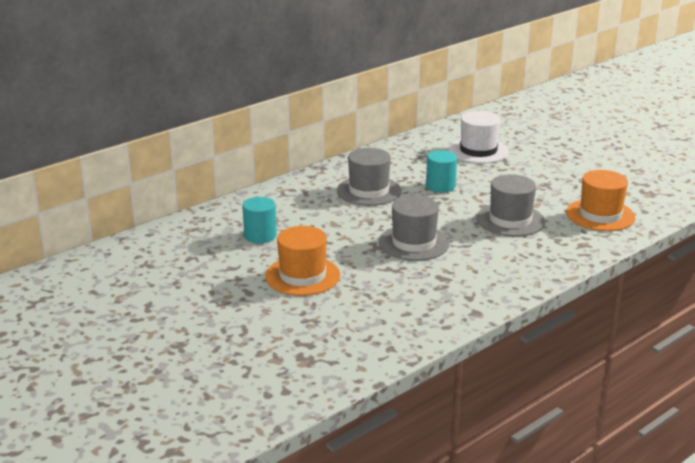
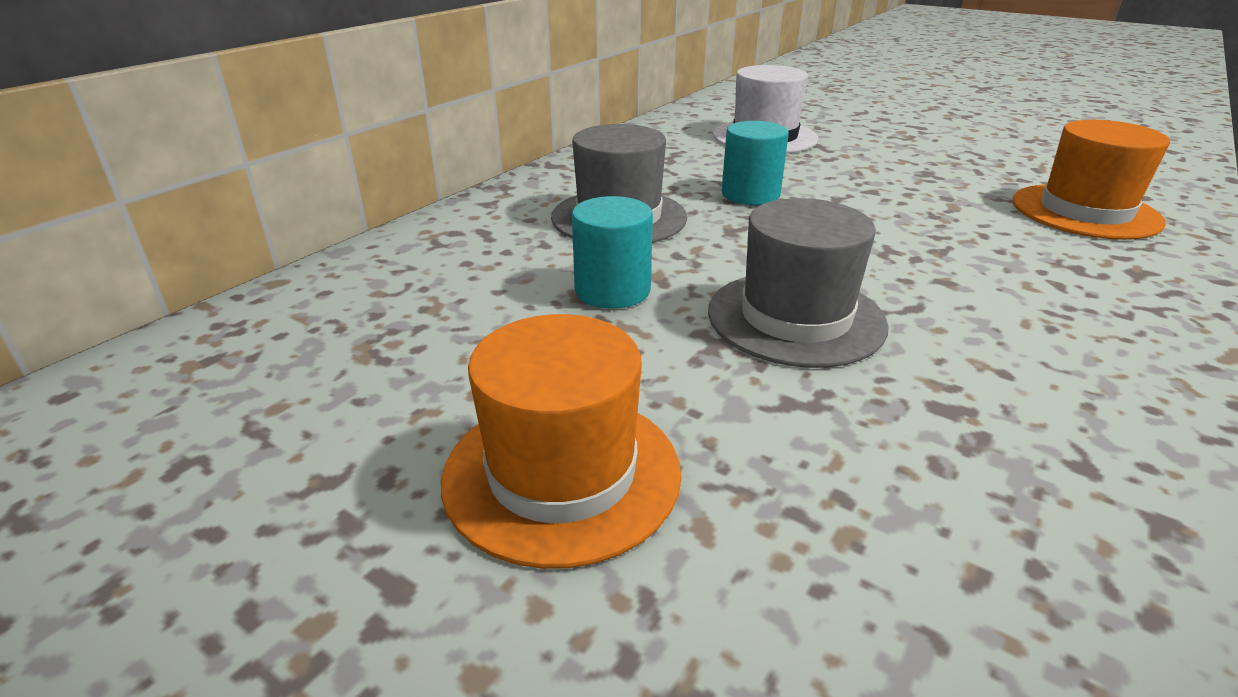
camera: 15 degrees left, 5 degrees up
turquoise cylinder [243,197,277,243] -> turquoise cylinder moved to [572,196,653,309]
grey hat [476,174,545,237] -> none

